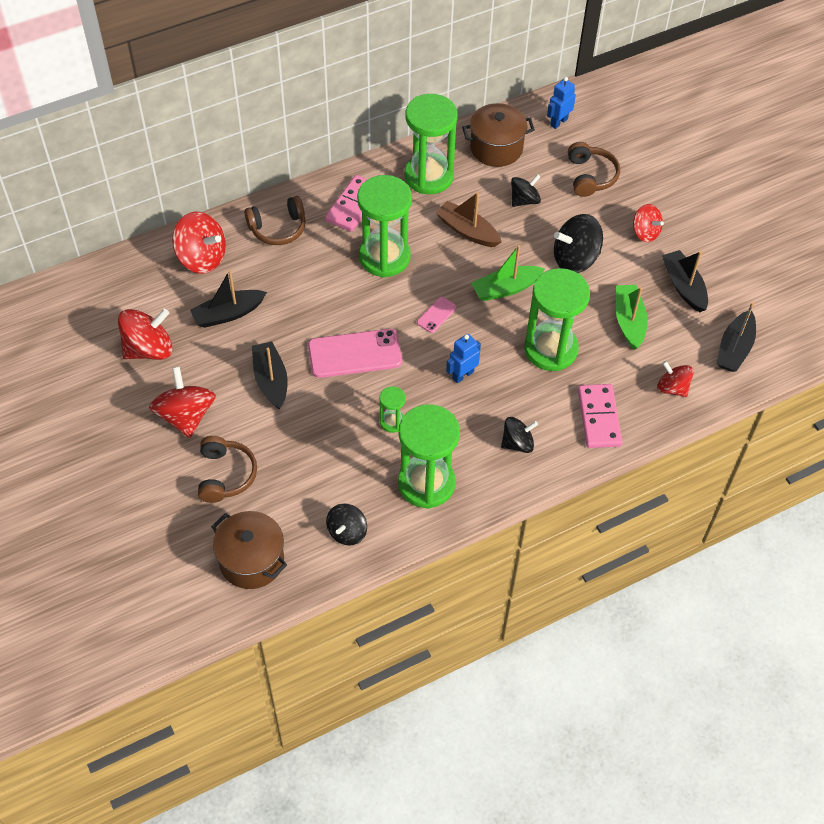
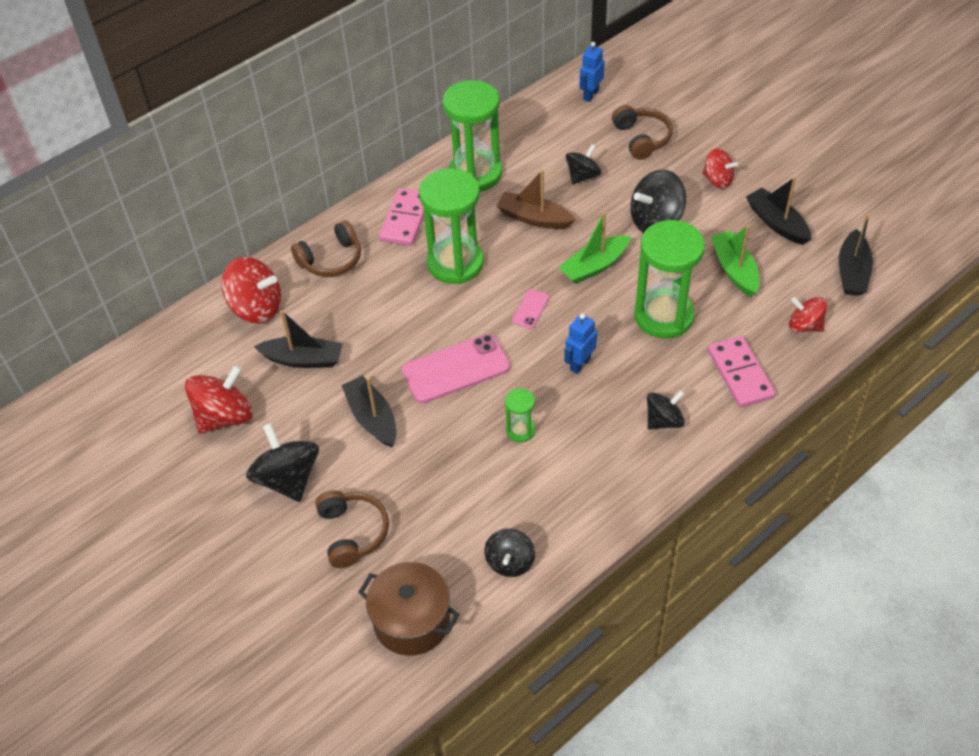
camera: 10 degrees left, 5 degrees down
red spinning top [149,366,216,438] -> black spinning top [246,423,319,502]
black boat [190,270,267,328] -> black boat turned 135 degrees counterclockwise [254,310,343,368]
green hourglass [398,404,460,509] -> none
brown pot [462,103,535,167] -> none

